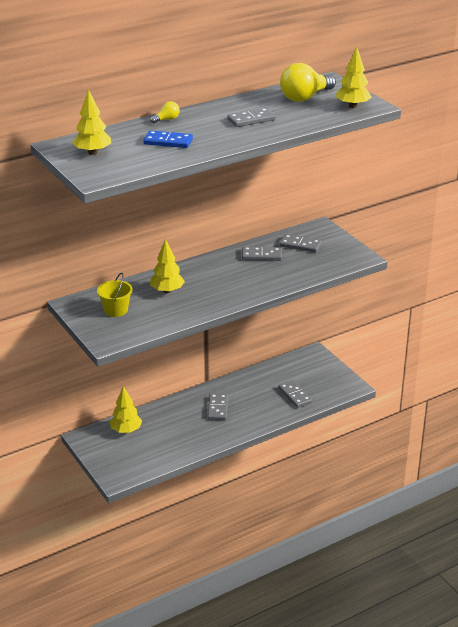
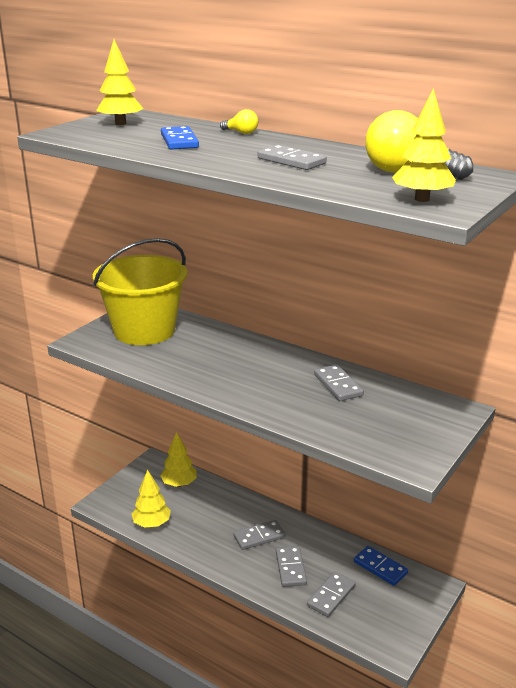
camera: 65 degrees right, 5 degrees down
yellow bucket [97,273,133,317] -> yellow bucket [93,238,187,345], size x2.22
yellow tree [150,239,185,293] -> yellow tree moved to [131,470,171,528]
grey domino [280,234,322,253] -> grey domino moved to [276,546,307,587]
none -> blue domino [354,546,408,586]

